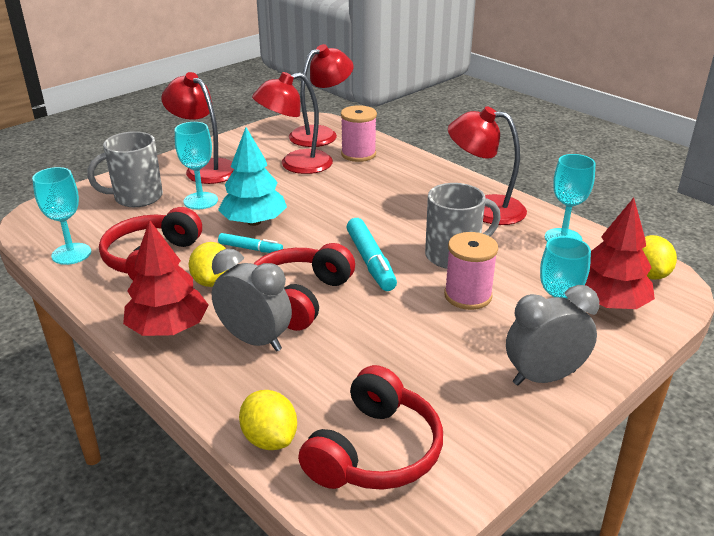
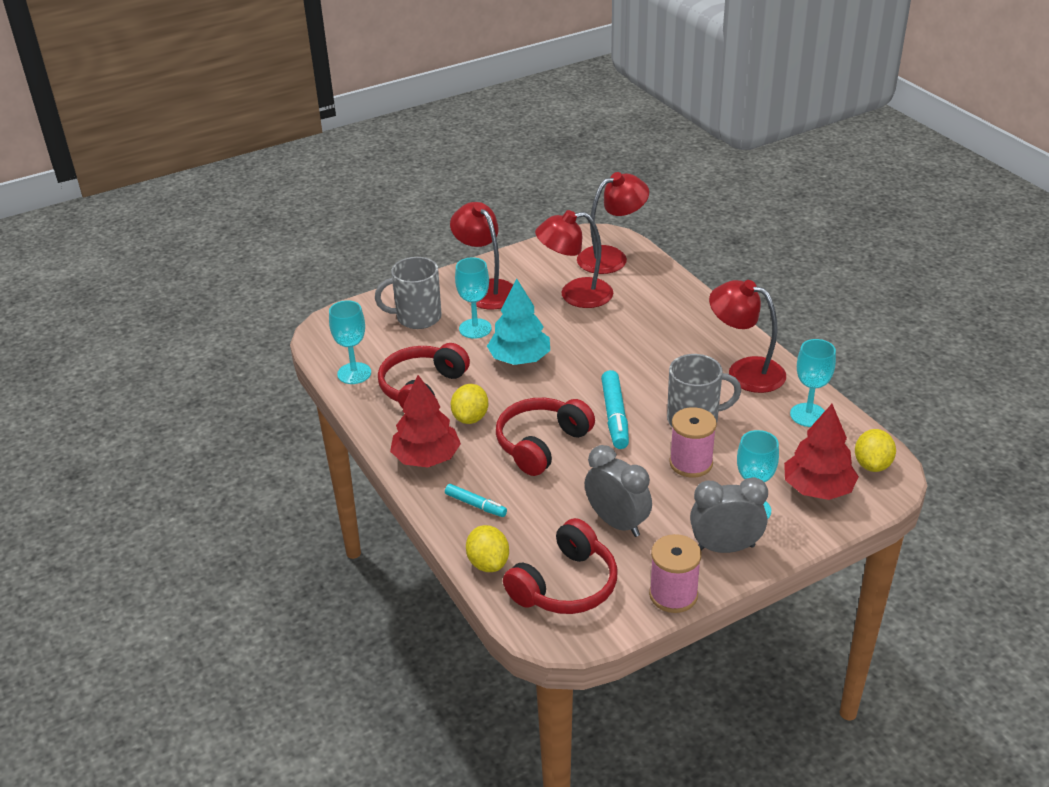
camera: 15 degrees right, 5 degrees up
grey clock [212,249,292,352] -> grey clock moved to [585,445,652,537]
turquoise marker [218,233,283,253] -> turquoise marker moved to [445,484,507,517]
pink spool [341,105,377,162] -> pink spool moved to [649,534,702,613]

